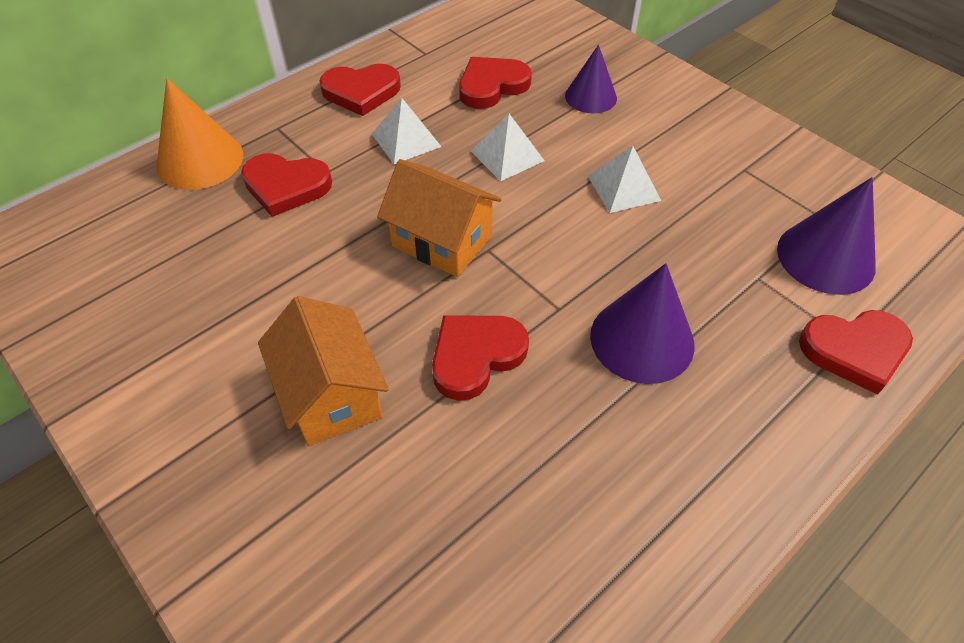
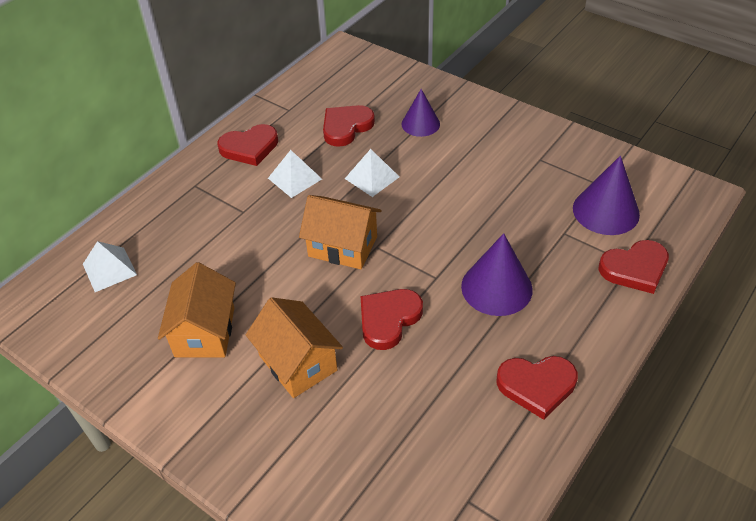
camera: 10 degrees left, 5 degrees down
orange cone [156,78,243,190] -> none
red heart [241,153,332,217] -> red heart moved to [496,356,578,420]
white pyramid [588,146,661,213] -> white pyramid moved to [83,241,137,292]
none -> orange house [158,262,236,357]

